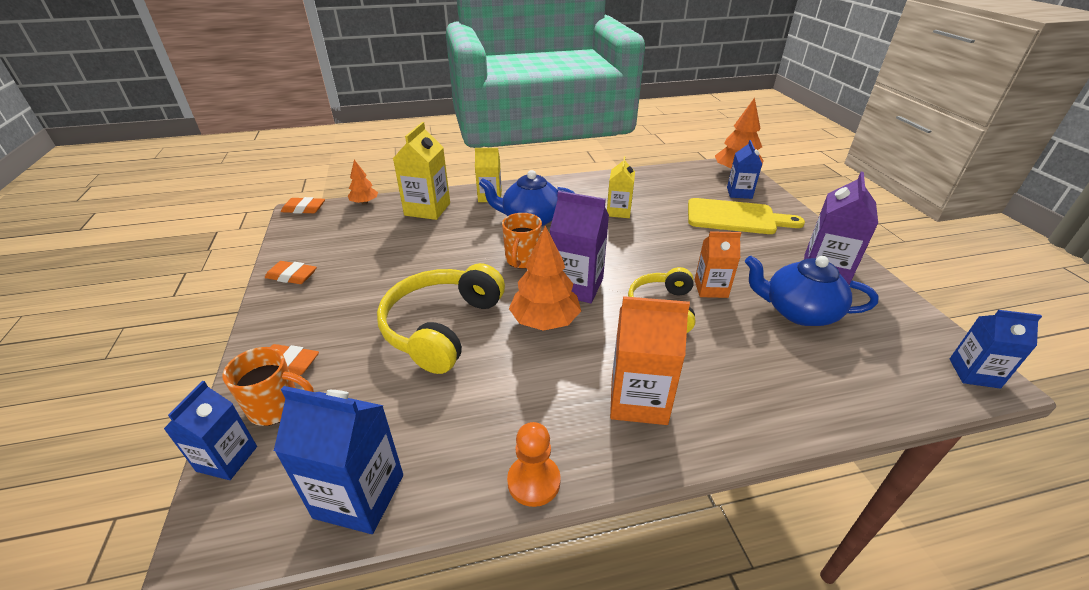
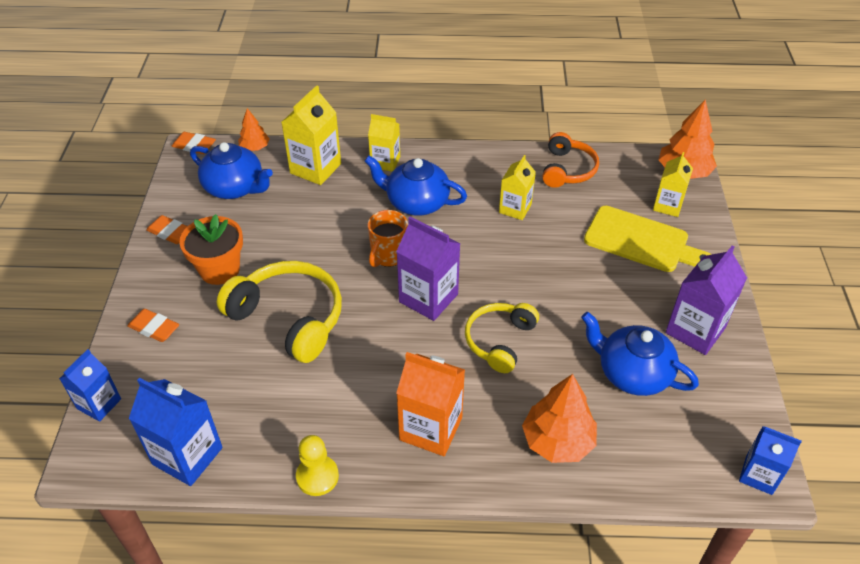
camera: 15 degrees right, 10 degrees up
orange mug [222,347,314,426] -> none
yellow headphones [377,263,505,374] -> yellow headphones turned 90 degrees clockwise [217,261,342,363]
orange pawn [507,422,561,507] -> yellow pawn [296,435,339,496]
orange tree [509,226,581,331] -> orange tree moved to [522,374,597,463]
orange carton [695,231,741,298] -> none
blue carton [727,140,762,199] -> yellow carton [653,152,693,217]
none -> orange flower pot [180,214,243,285]
none -> blue teapot [190,142,273,199]
none -> orange headphones [542,132,599,188]

